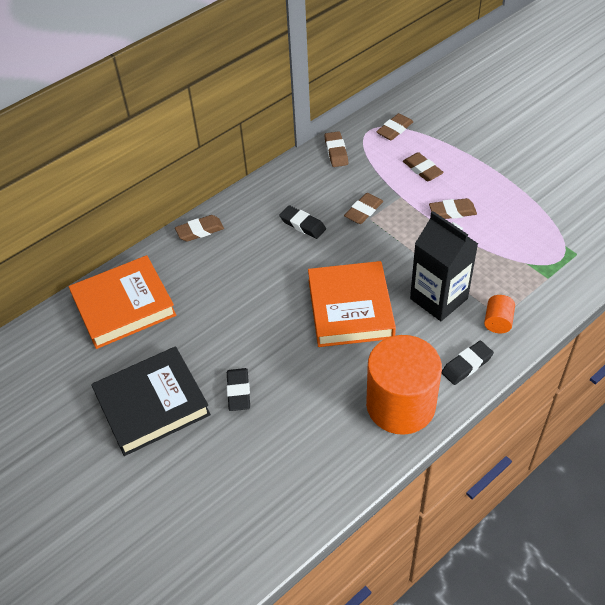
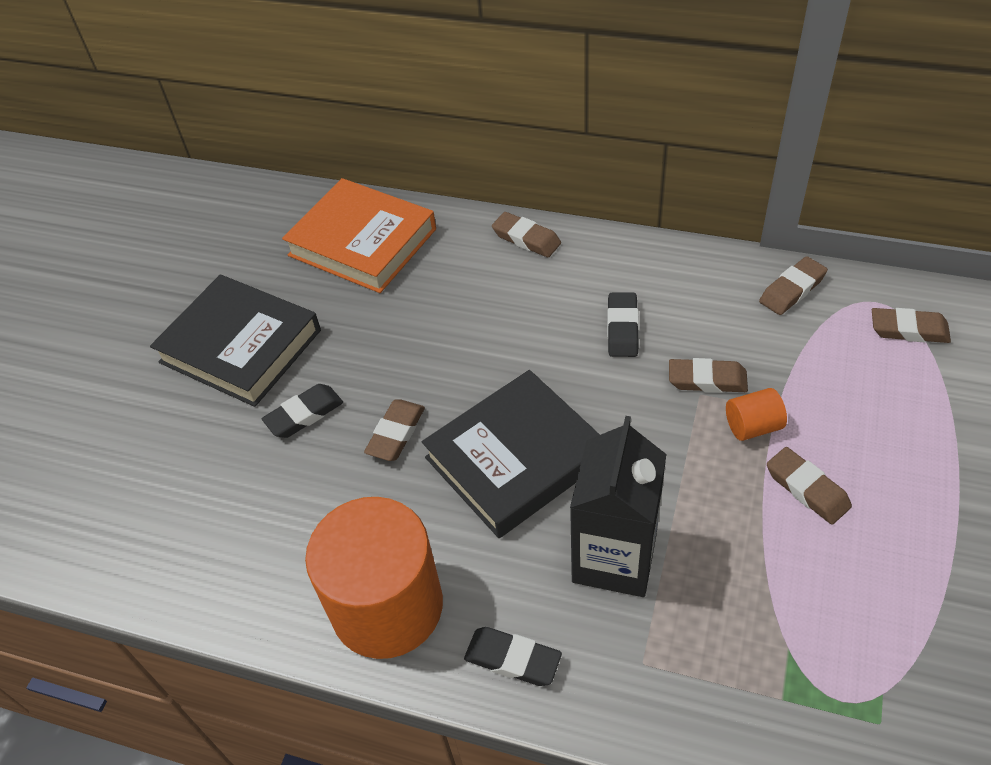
camera: 60 degrees right, 0 degrees up
orange book [308,261,396,347] -> black book [422,370,600,538]
brown eraser [403,152,444,181] -> brown eraser moved to [364,400,425,461]
orange cylinder [484,295,515,334] -> orange cylinder moved to [726,388,787,441]

